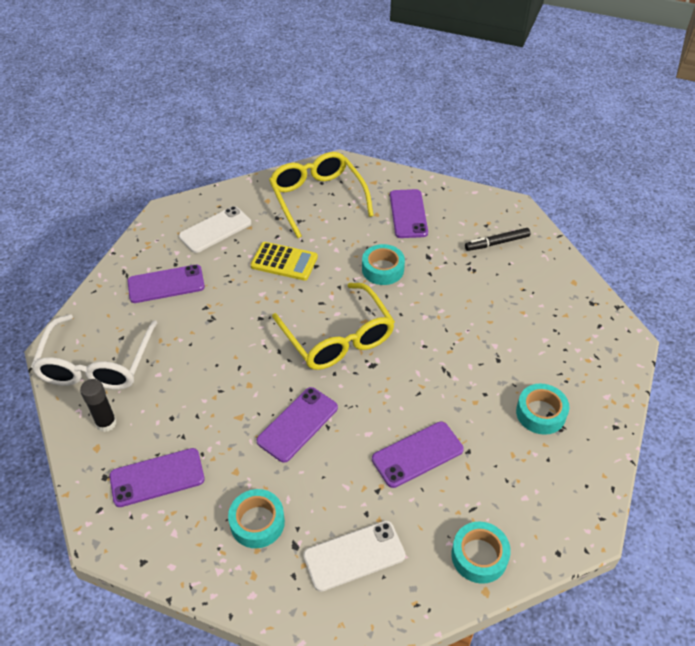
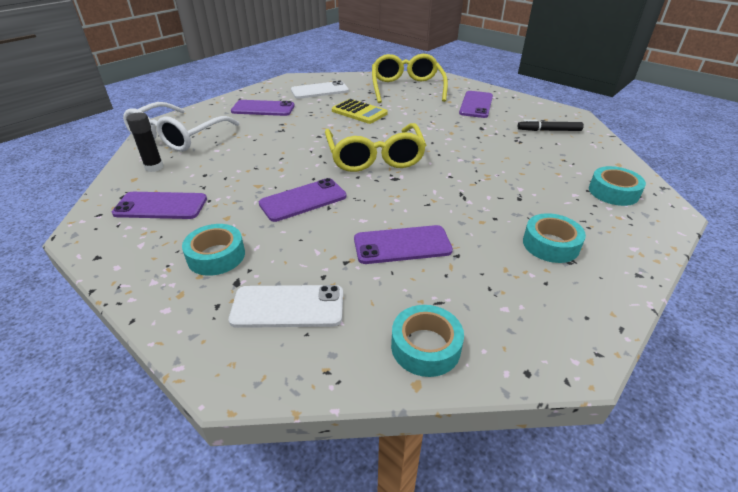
camera: 20 degrees right, 10 degrees down
turquoise tape [362,244,405,285] -> turquoise tape moved to [589,166,646,206]

